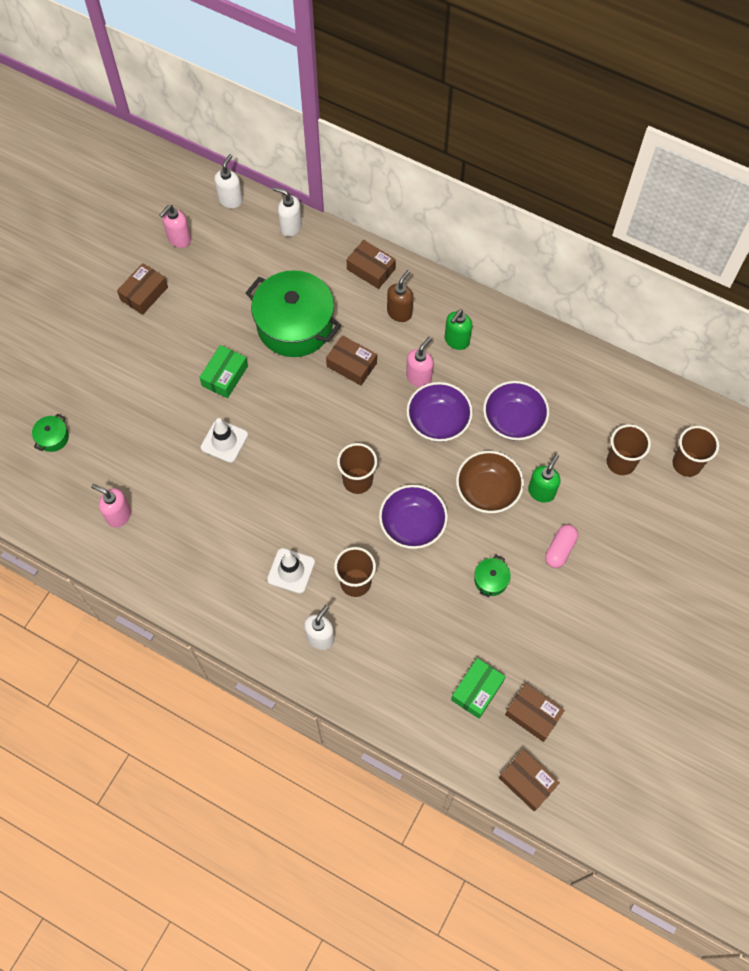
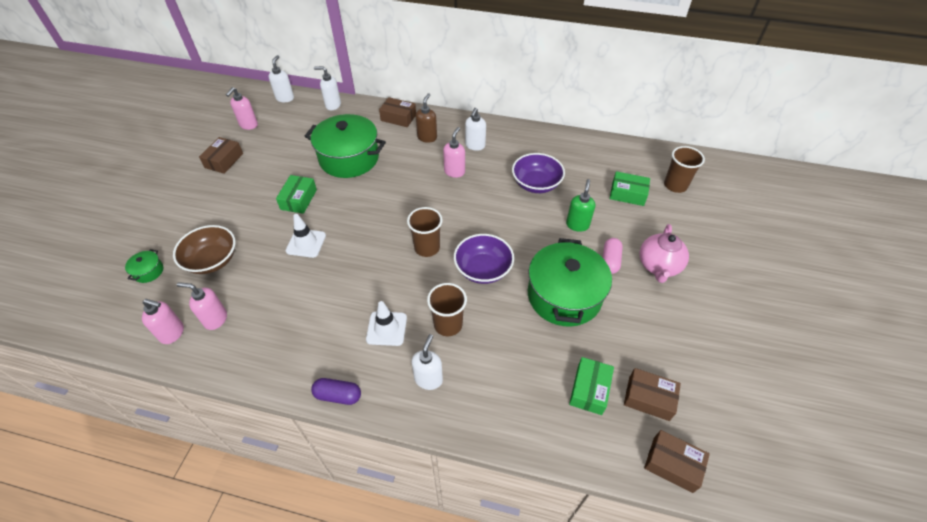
camera: 15 degrees left, 15 degrees down
brown box [326,335,377,386] -> none
purple bowl [406,382,473,442] -> none
green soap dispenser [444,309,472,350] -> white soap dispenser [465,108,486,151]
brown bowl [456,451,524,513] -> brown bowl moved to [173,225,236,274]
green pot [474,555,511,597] -> green pot [528,238,612,327], size x2.47
brown cup [607,424,651,475] -> green box [610,171,650,206]
none -> pink soap dispenser [142,299,184,344]
none -> purple capsule [311,378,361,405]
none -> pink teapot [640,224,689,283]

